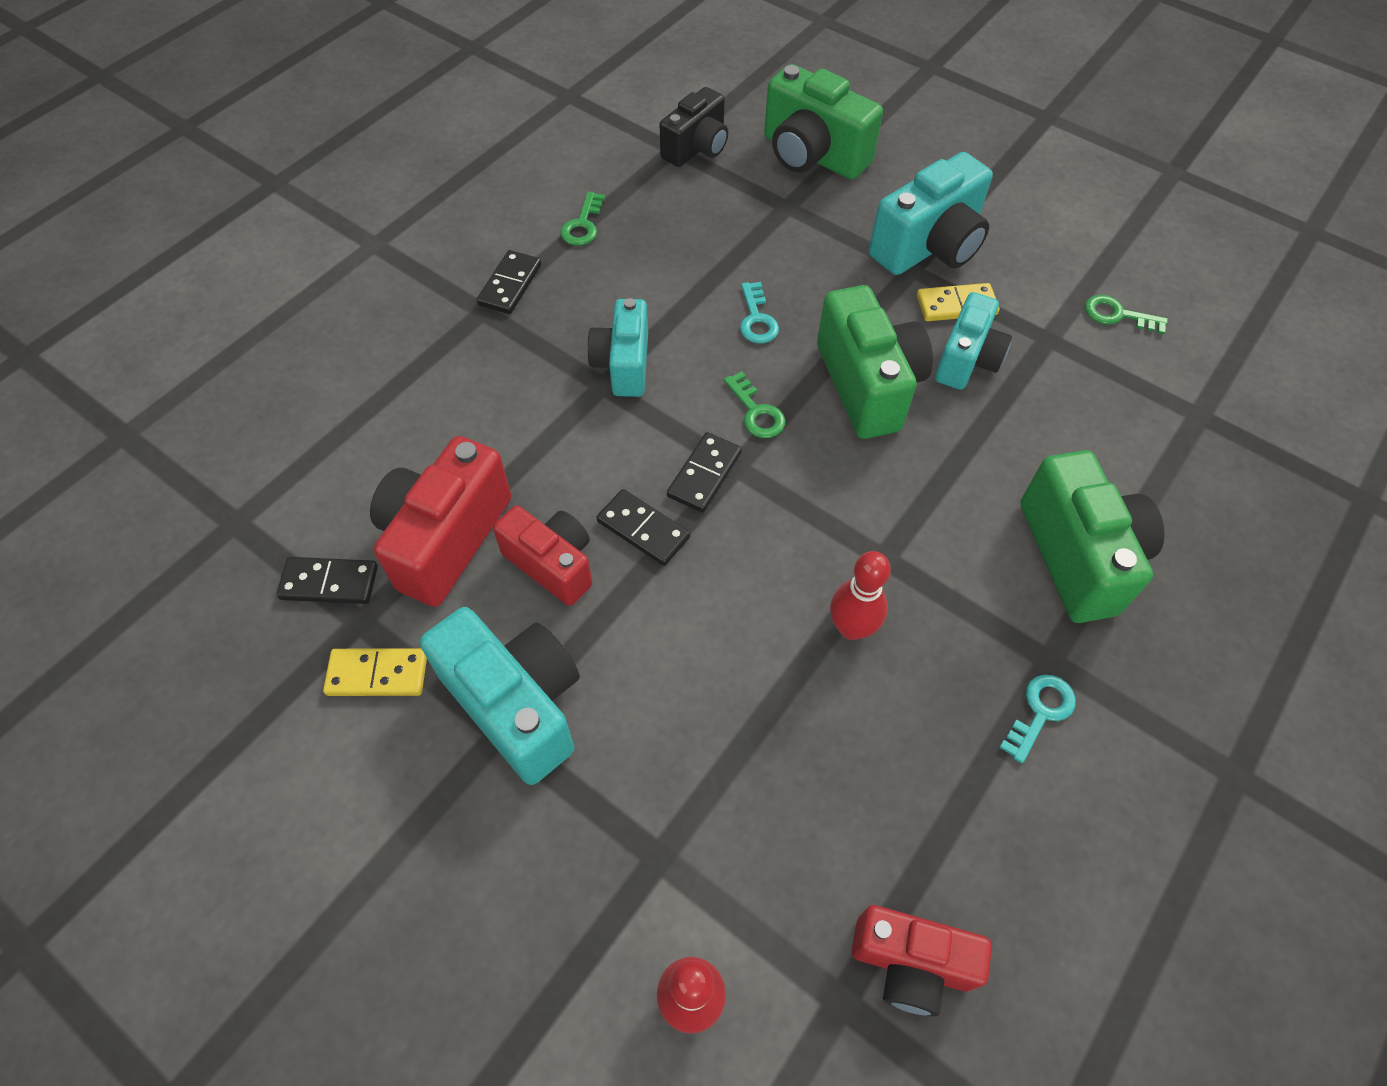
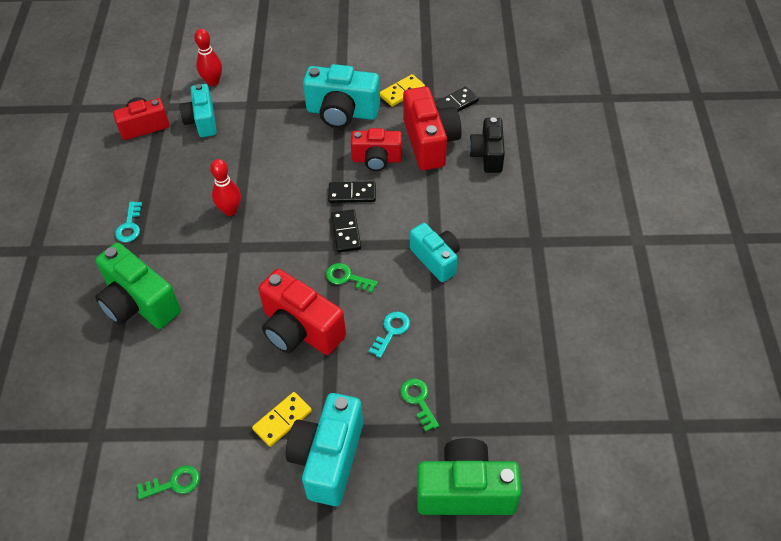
camera: 145 degrees right, 5 degrees down
black domino [477,250,542,314] -> none
green key [560,192,605,246] -> green key moved to [400,379,439,432]
black camera [660,87,728,167] -> black camera moved to [469,117,505,173]
turquoise key [740,282,779,344] -> turquoise key turned 75 degrees clockwise [369,312,410,358]
green camera [817,285,933,439] -> red camera [258,269,346,355]
turquoise camera [935,292,1012,390] -> turquoise camera moved to [179,84,217,137]

